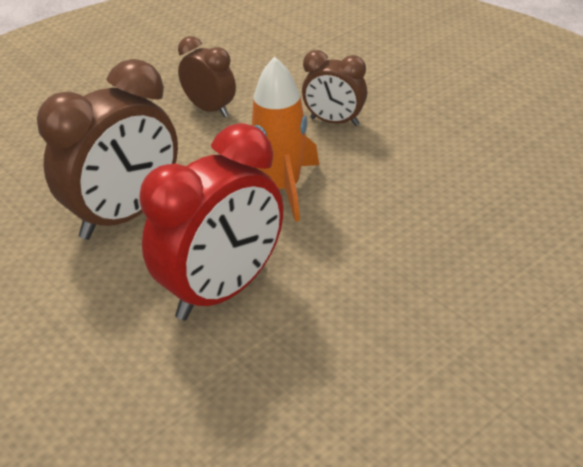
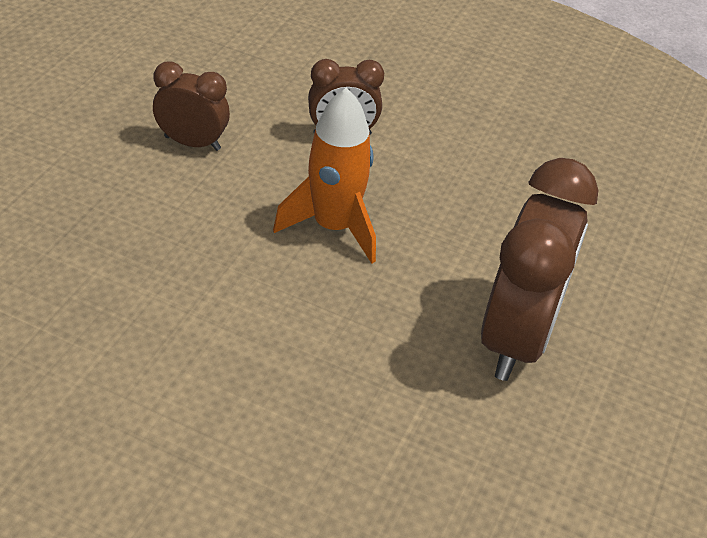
camera: 30 degrees left, 5 degrees up
brown clock [37,59,178,240] -> brown clock moved to [481,158,599,381]
red clock [139,123,283,320] -> none

